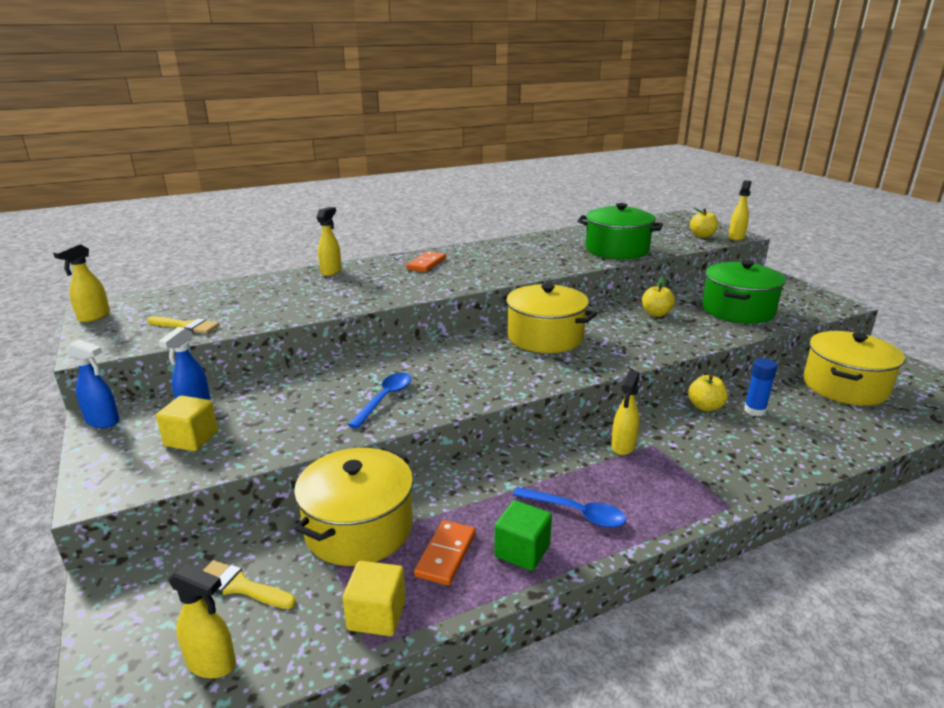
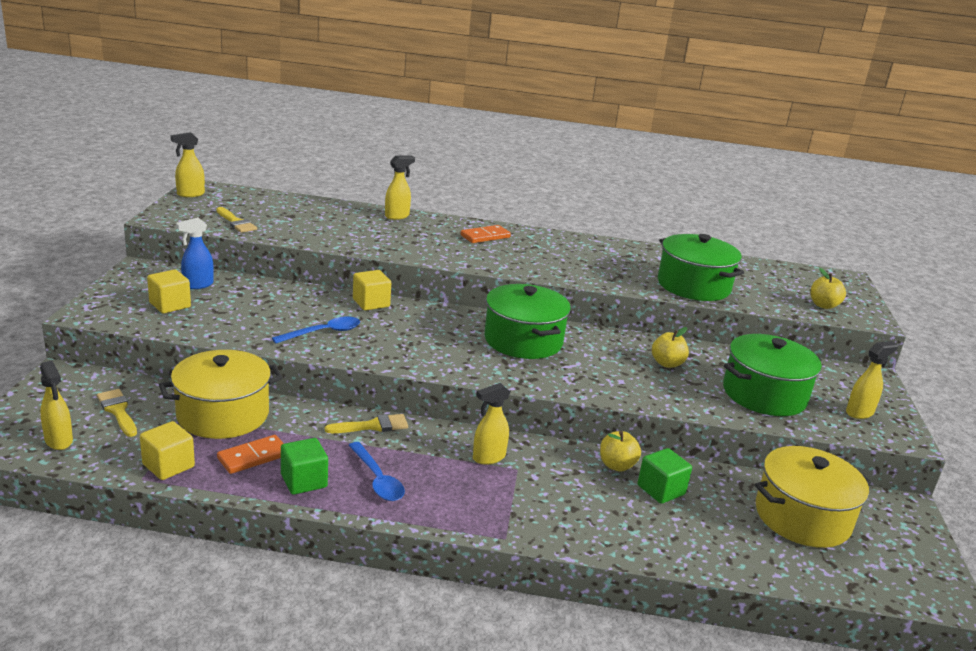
camera: 30 degrees right, 0 degrees up
blue spray bottle [67,339,120,428] -> none
yellow pot [499,283,597,353] -> green pot [484,284,571,359]
yellow spray bottle [729,180,751,241] -> yellow spray bottle moved to [846,341,898,419]
blue glue stick [744,358,777,416] -> green cube [638,448,692,504]
none -> yellow brush [325,414,408,433]
none -> yellow cube [353,270,391,311]

